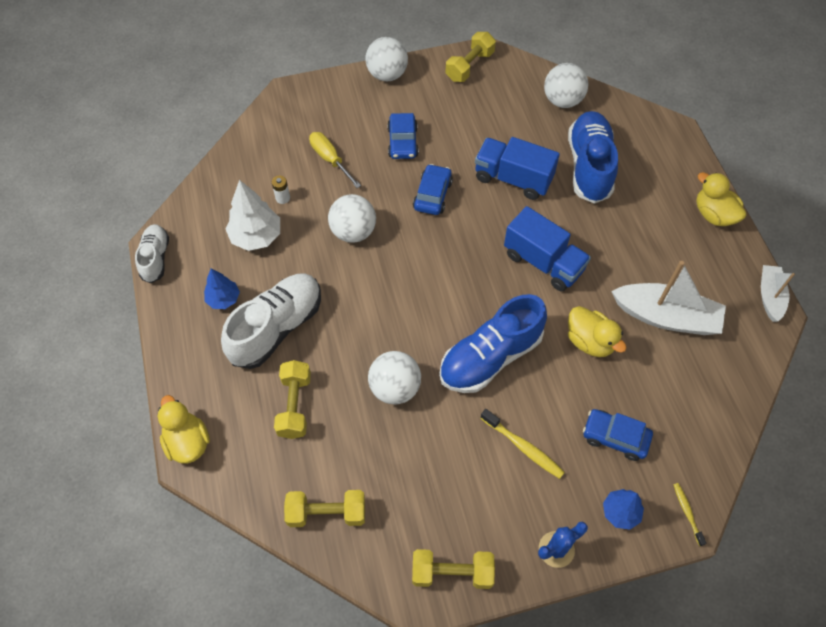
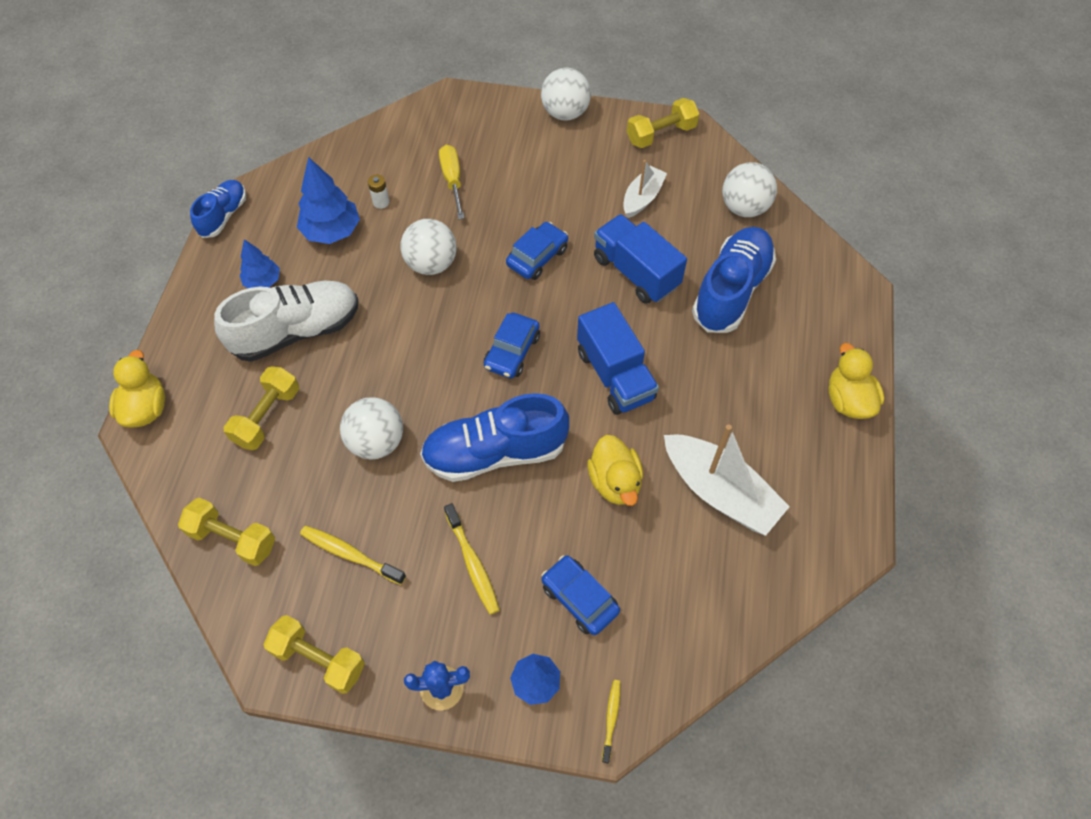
camera: 25 degrees right, 0 degrees up
white shoe [135,224,169,283] -> blue shoe [190,180,246,238]
white tree [226,180,280,251] -> blue tree [297,157,360,244]
blue car [387,113,419,159] -> blue car moved to [484,313,540,378]
white boat [761,265,795,322] -> white boat moved to [623,160,667,218]
none -> yellow toothbrush [300,526,406,585]

